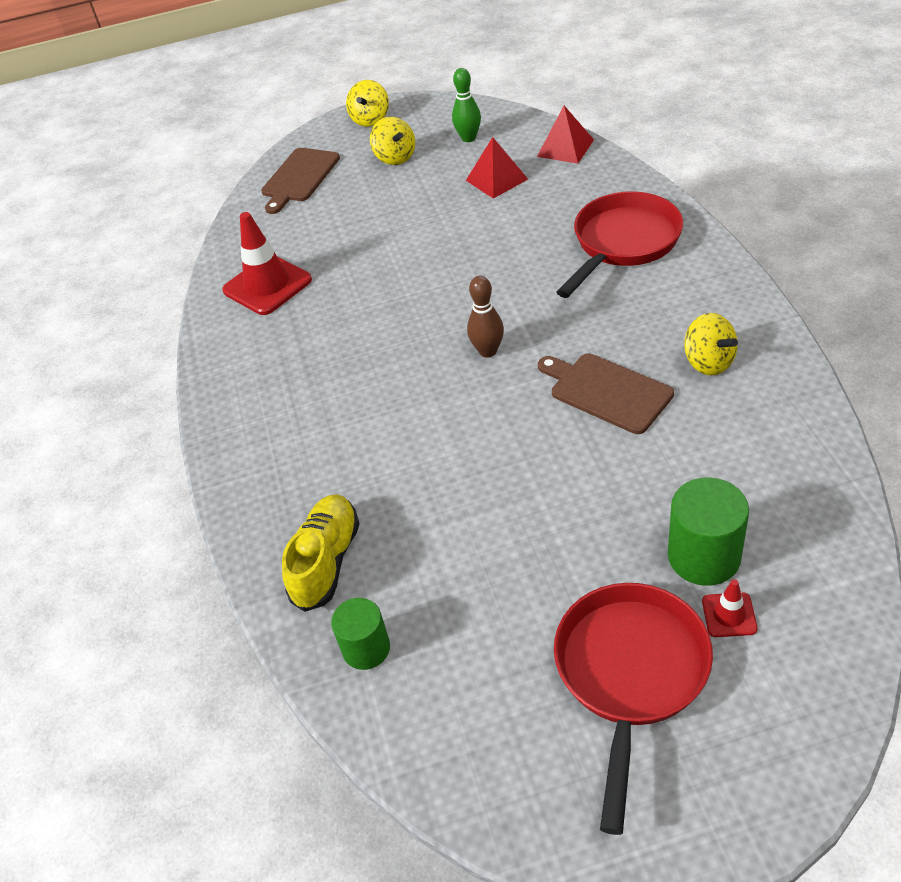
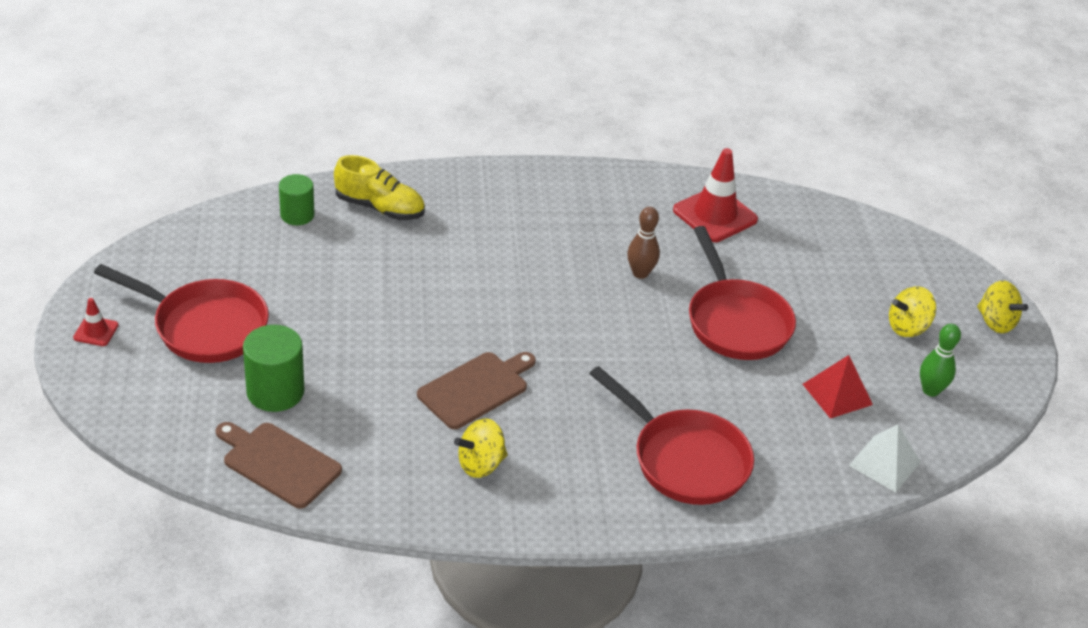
camera: 90 degrees right, 5 degrees down
brown cutting board [261,148,340,214] -> brown cutting board moved to [216,422,342,509]
yellow spinning top [346,80,389,127] -> yellow spinning top turned 150 degrees counterclockwise [977,281,1028,333]
brown bowling pin [467,276,504,358] -> brown bowling pin moved to [627,207,660,279]
red pyramid [537,106,594,164] -> white pyramid [849,425,921,492]
red traffic cone [702,579,758,637] -> red traffic cone moved to [73,298,119,346]
none -> red pan [689,226,796,360]

